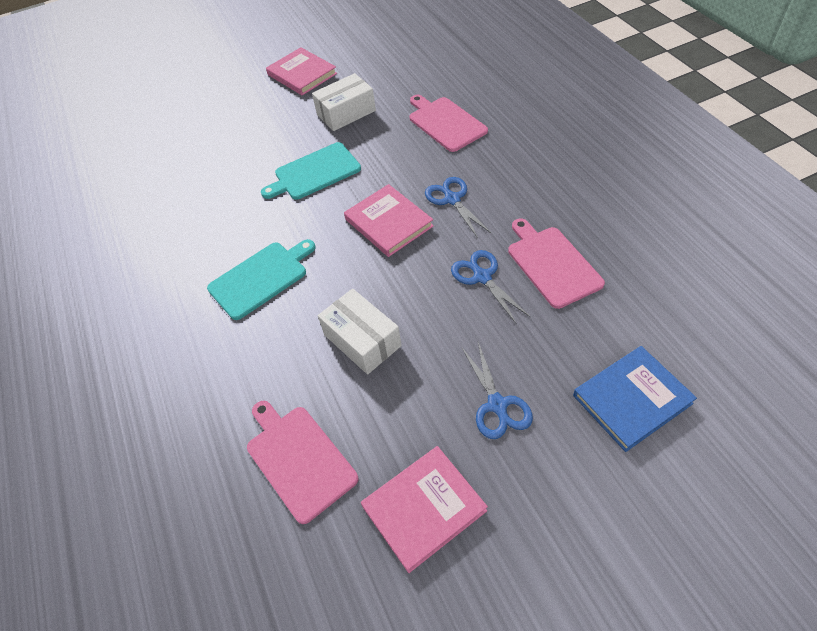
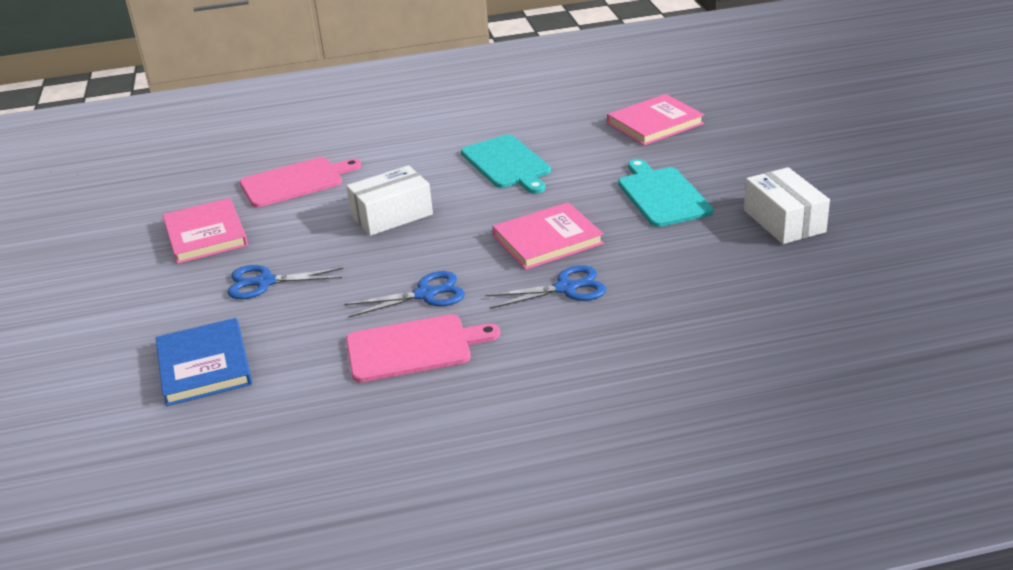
camera: 100 degrees right, 20 degrees down
pink book [266,47,337,96] -> pink book moved to [607,94,704,146]
pink cutting board [409,95,488,152] -> none

